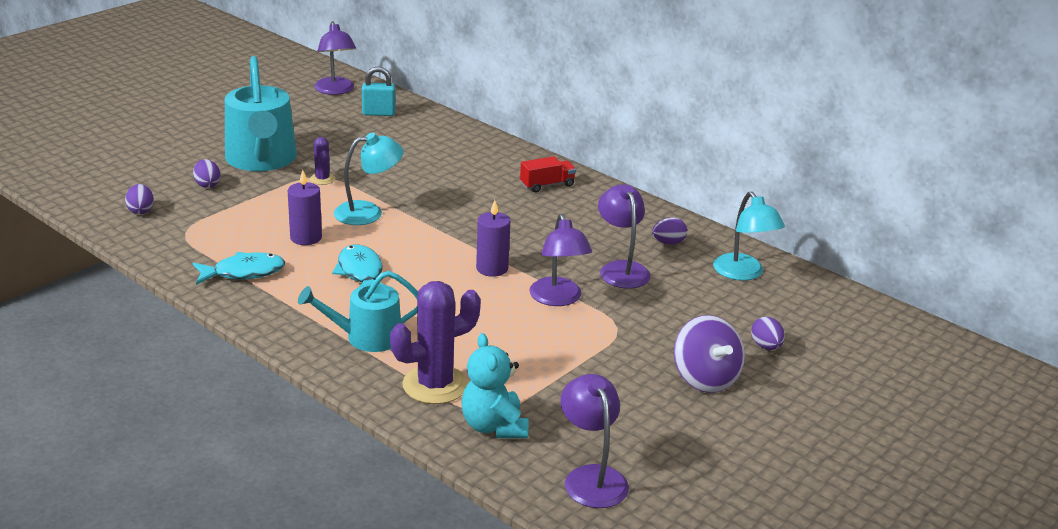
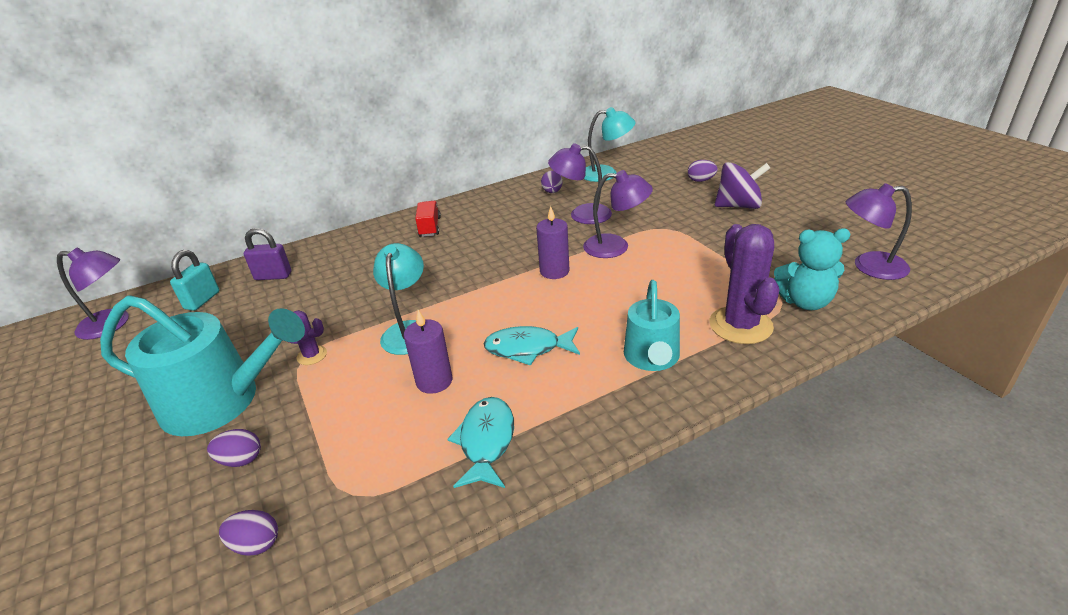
camera: 65 degrees left, 5 degrees up
none -> purple padlock [244,228,291,280]

